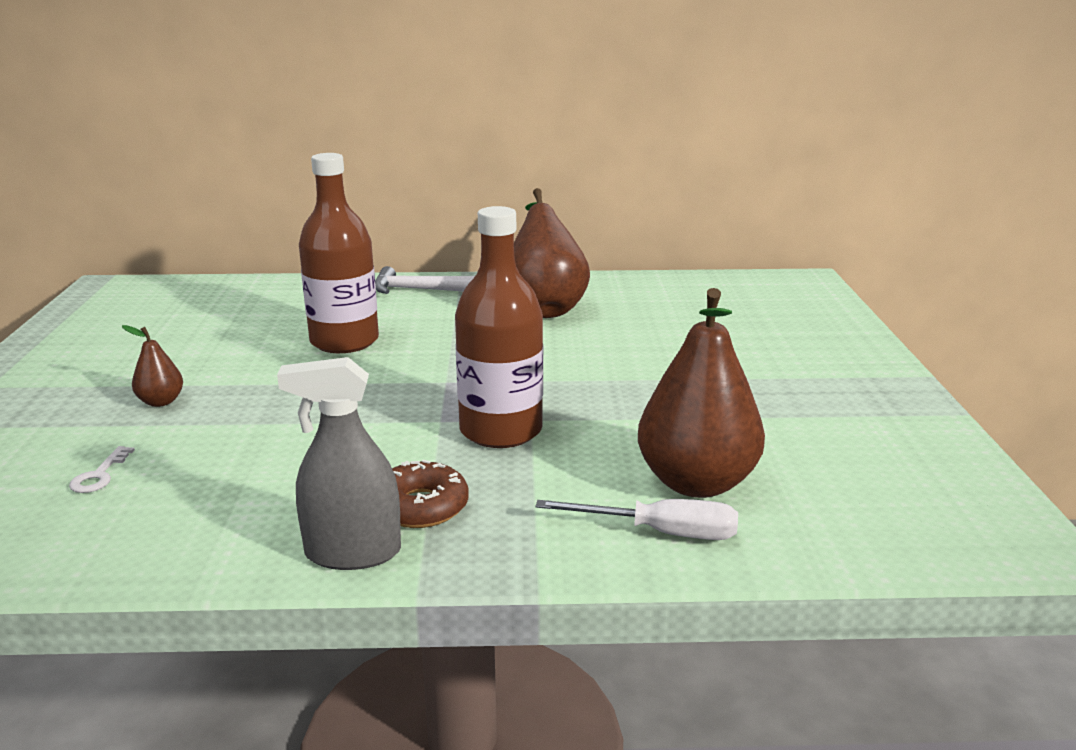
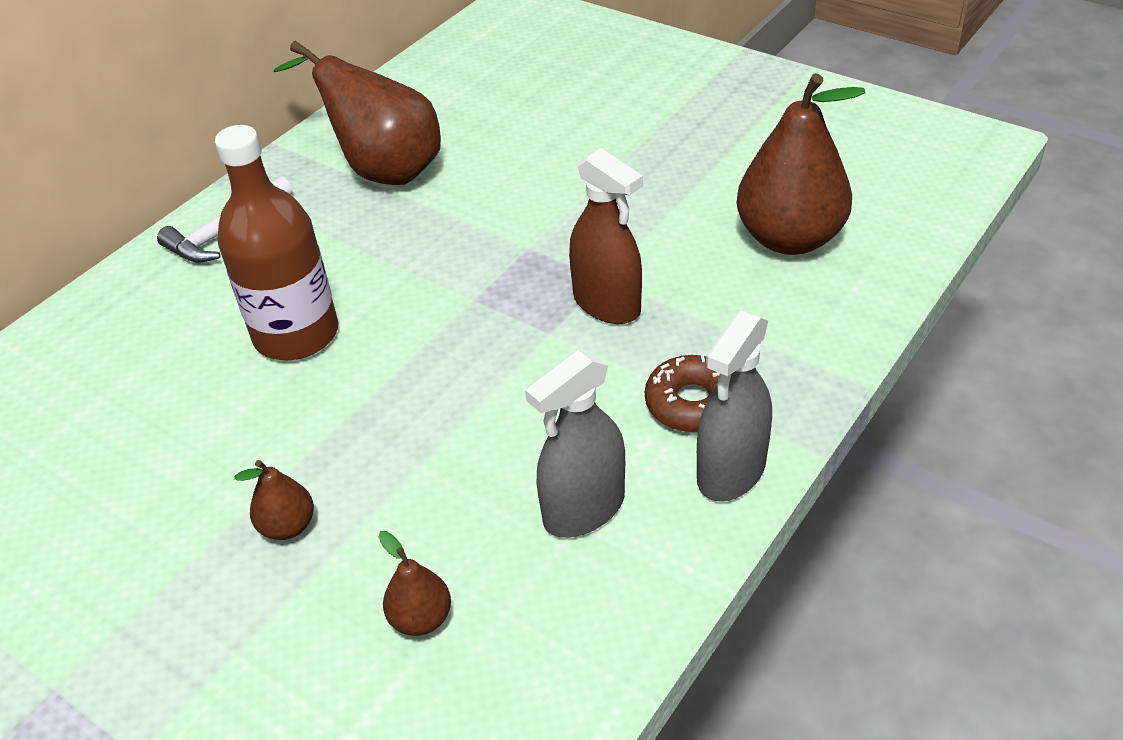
camera: 50 degrees left, 20 degrees up
white key [69,446,135,493] -> brown pear [379,531,451,636]
brown bottle [455,206,543,448] -> brown spray bottle [569,148,643,324]
white screwdriver [535,499,738,540] -> none
none -> grey spray bottle [525,350,625,538]

